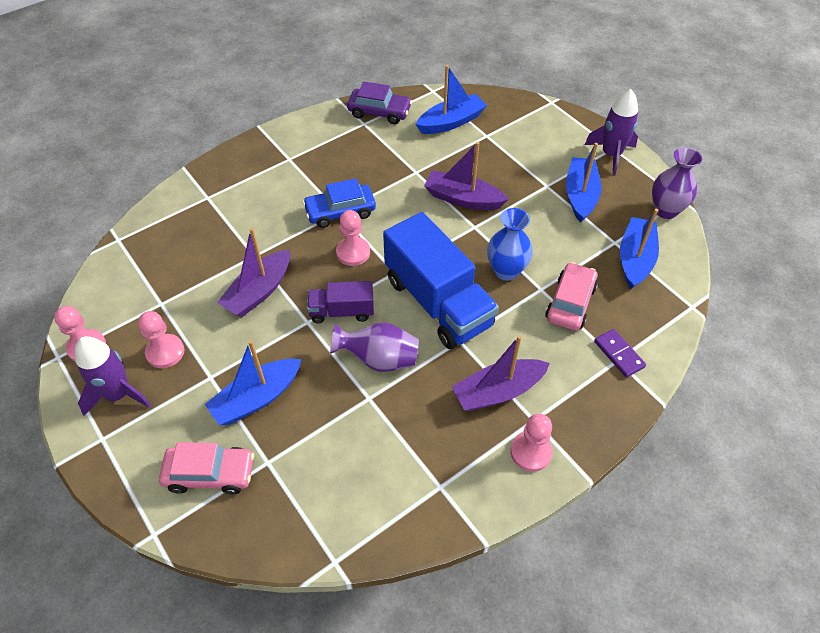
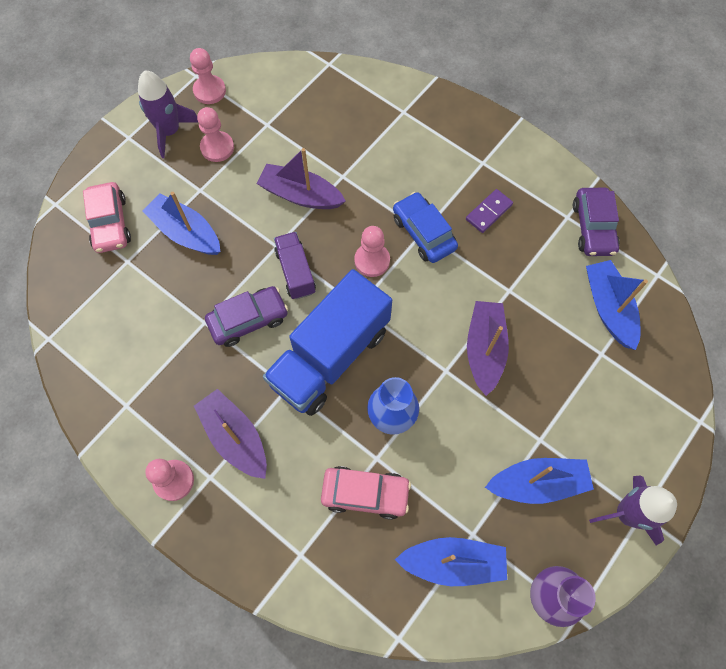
camera: 75 degrees right, 15 degrees up
purple vase [330,322,419,372] -> purple car [205,286,288,347]
blue boat [415,65,487,134] -> blue boat turned 150 degrees counterclockwise [586,260,648,350]
purple domino [594,329,646,378] -> purple domino moved to [466,189,513,233]

